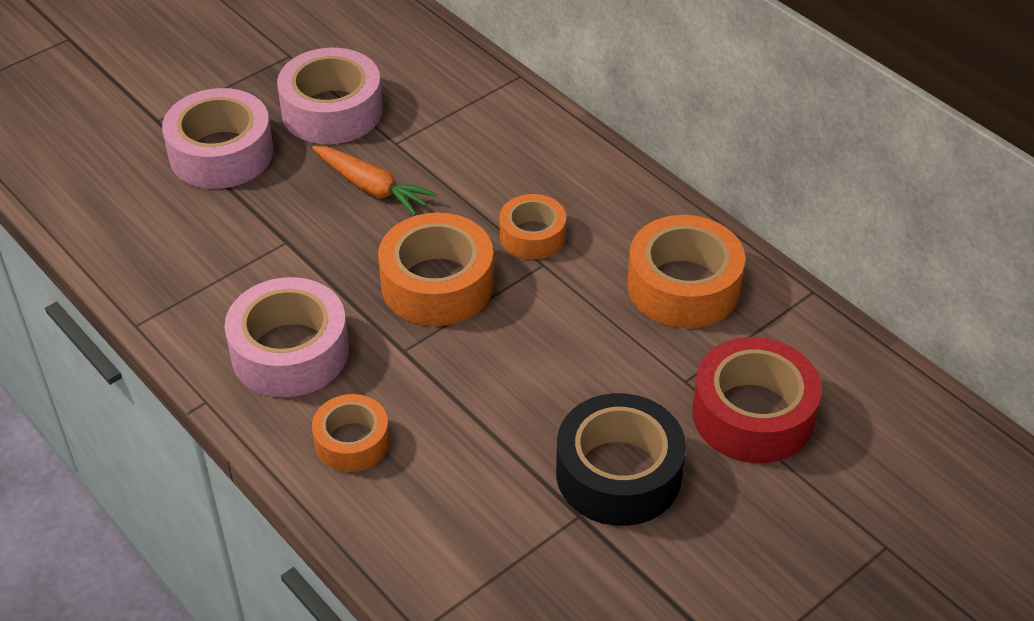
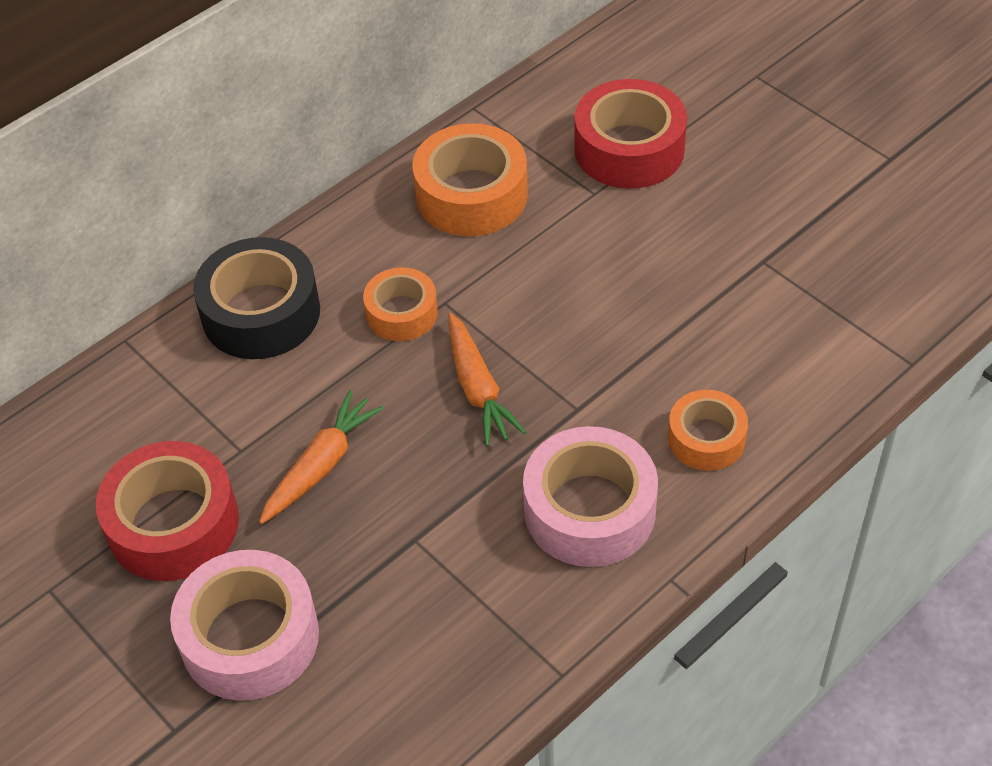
camera: 90 degrees left, 5 degrees up
pink tape [277,48,383,144] -> red tape [96,441,239,581]
orange tape [378,213,494,326] -> orange carrot [448,313,526,446]
black tape [556,393,686,526] -> black tape moved to [193,237,320,359]

